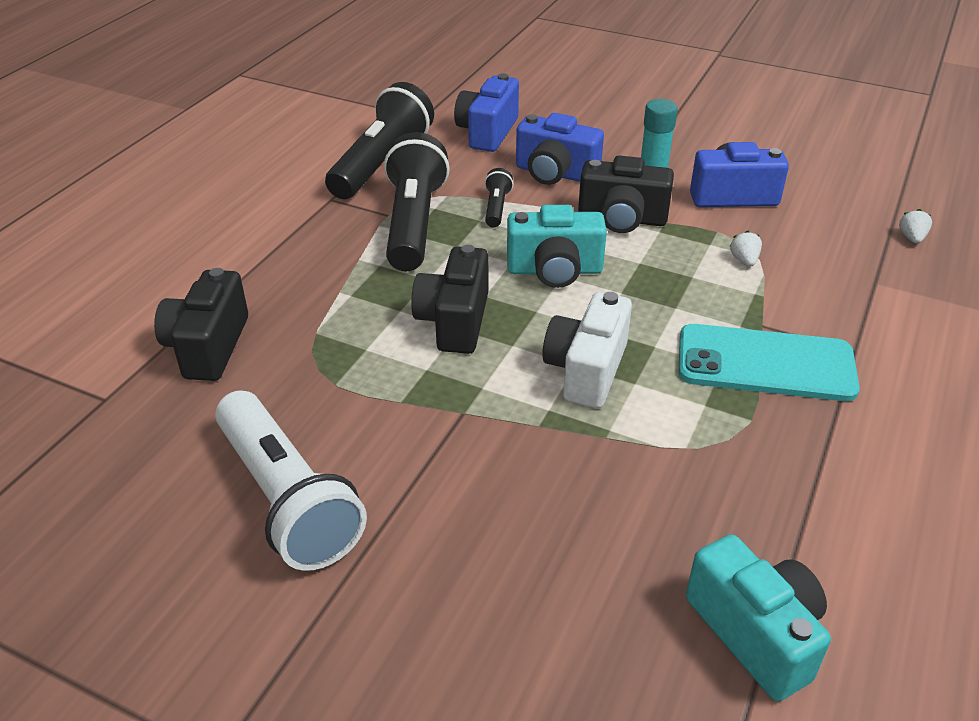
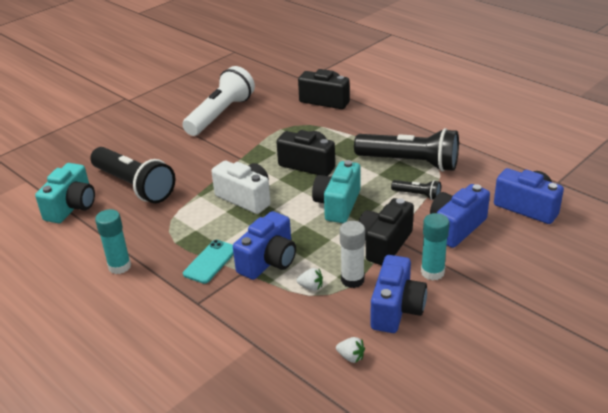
camera: 110 degrees right, 5 degrees down
white flashlight [215,391,367,571] -> white flashlight turned 135 degrees clockwise [182,66,255,136]
black flashlight [325,82,434,199] -> black flashlight moved to [90,147,175,203]
turquoise phone [679,324,860,401] -> turquoise phone [183,240,234,284], size x0.57
turquoise camera [686,534,831,702] -> turquoise camera turned 60 degrees counterclockwise [35,163,95,223]
white strawberry [899,209,932,244] -> white strawberry moved to [336,337,365,363]
none -> turquoise glue stick [95,209,131,274]
none -> blue camera [233,211,296,280]
none -> white glue stick [340,221,365,288]

